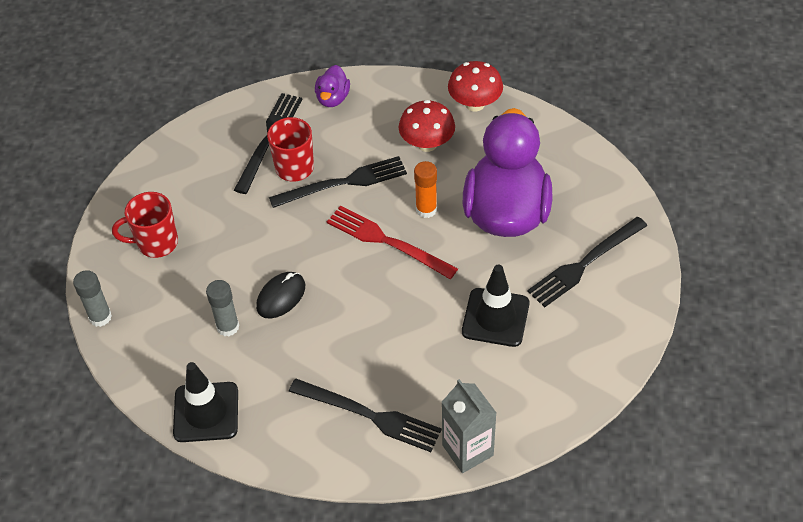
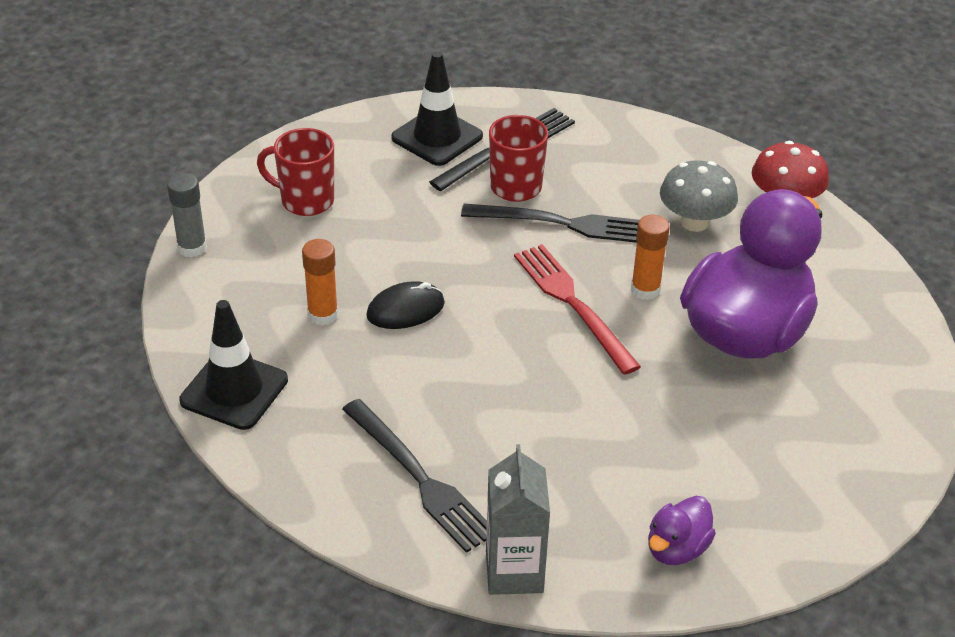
camera: 25 degrees right, 10 degrees down
grey glue stick [206,280,239,336] -> orange glue stick [302,239,338,326]
purple duck [315,65,350,107] -> purple duck moved to [648,496,716,565]
red mushroom [399,100,455,152] -> grey mushroom [660,160,738,232]
black traffic cone [462,265,529,347] -> black traffic cone moved to [391,51,483,166]
black fork [527,217,647,307] -> none

